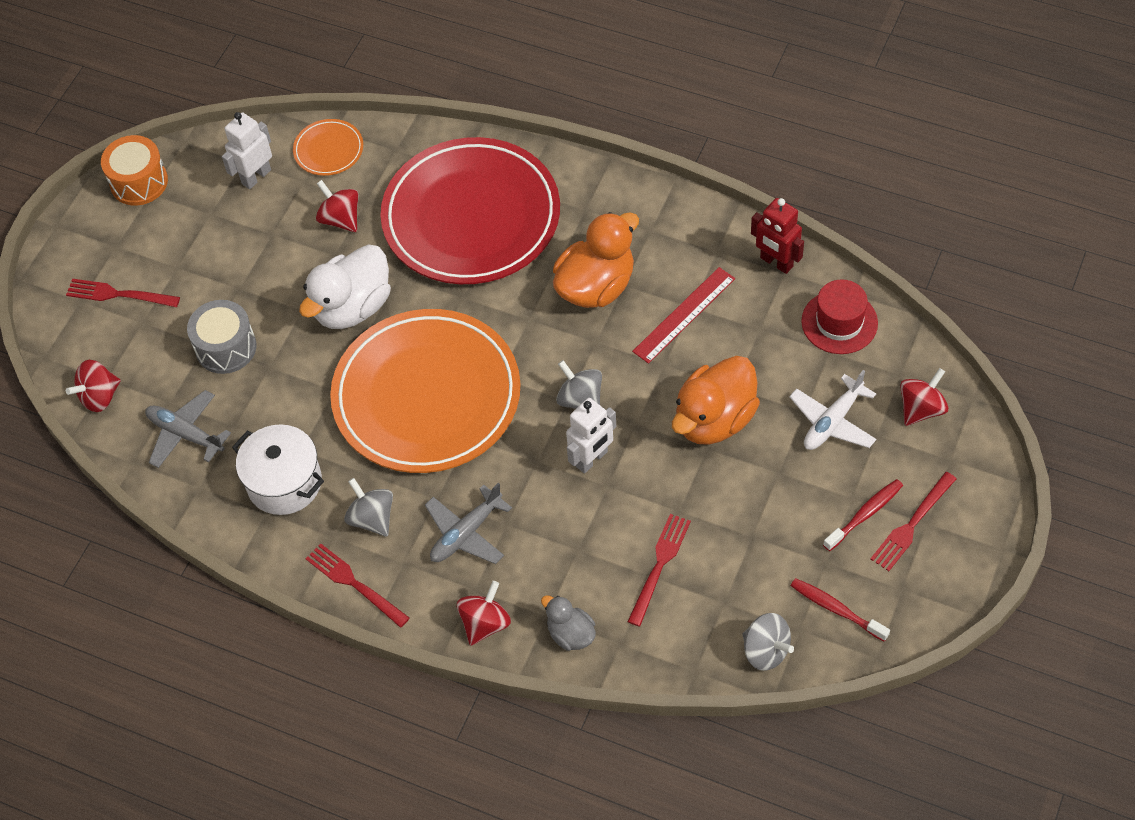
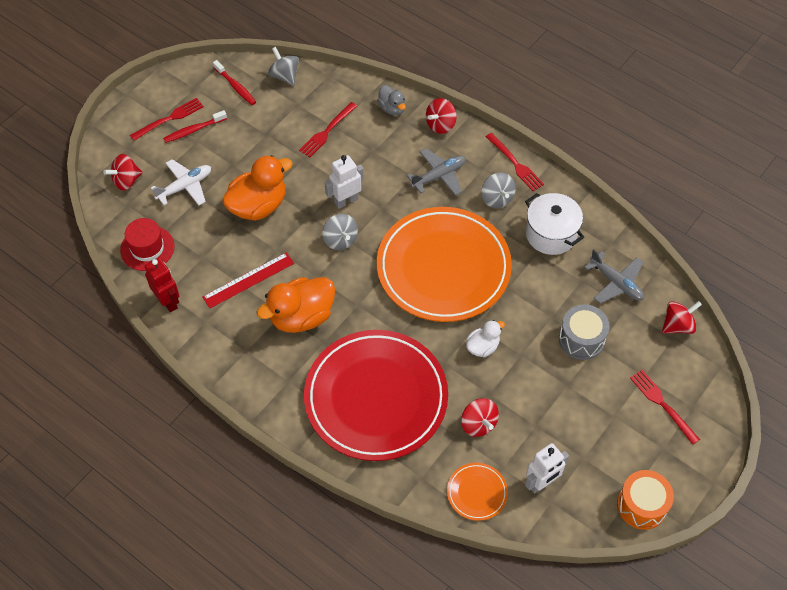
camera: 170 degrees left, 0 degrees up
red fork [66,279,180,307] -> red fork turned 150 degrees counterclockwise [630,370,700,445]
white duck [299,244,391,329] -> white duck [466,320,505,357], size x0.54

